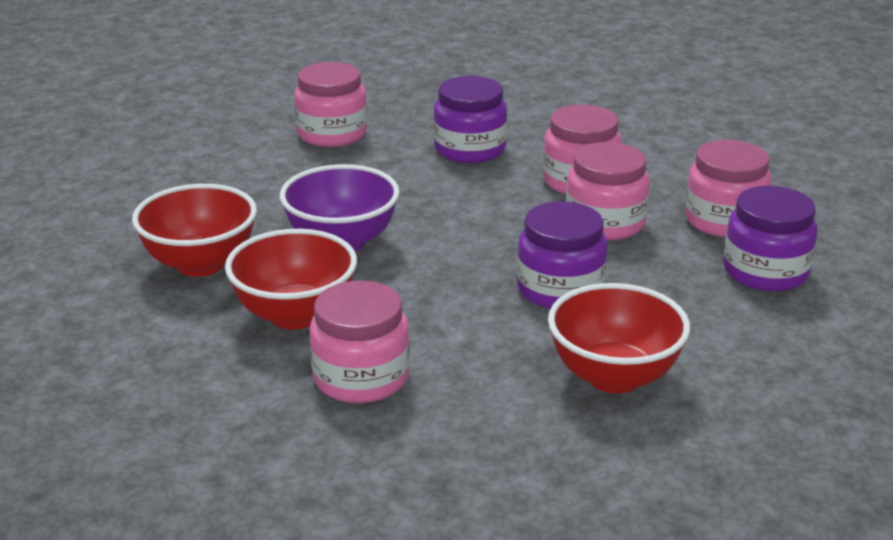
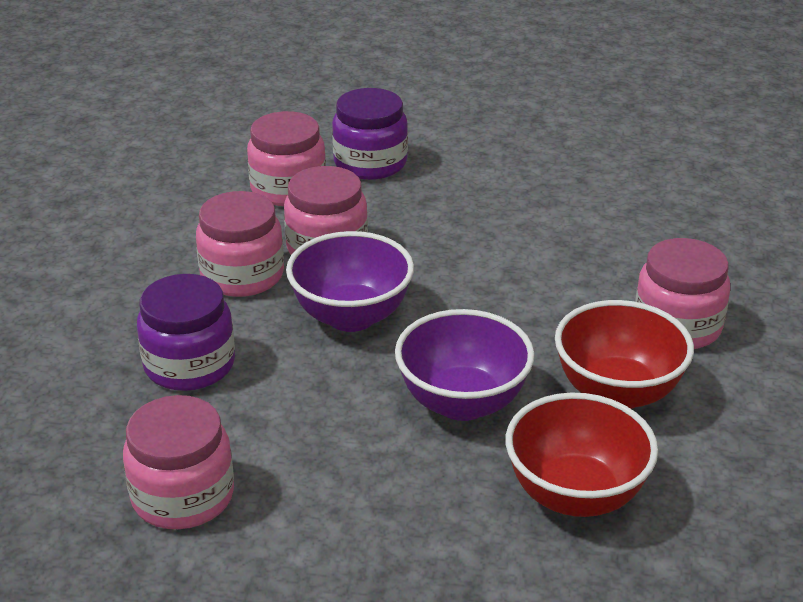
camera: 110 degrees left, 5 degrees up
purple jar [517,201,608,309] -> none
red bowl [548,283,690,394] -> none
none -> purple bowl [286,231,414,332]

